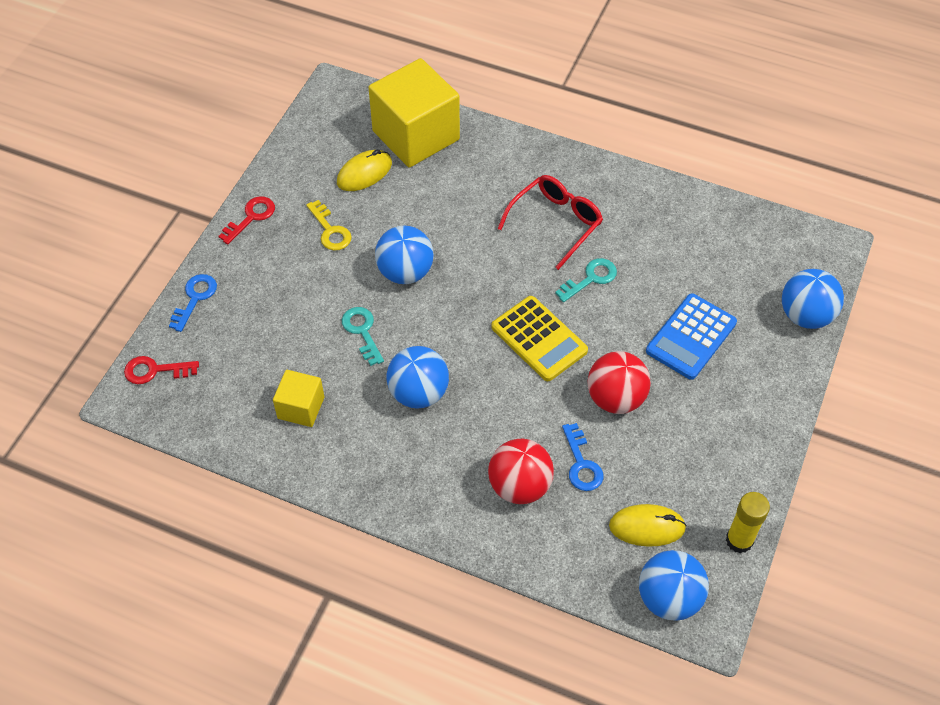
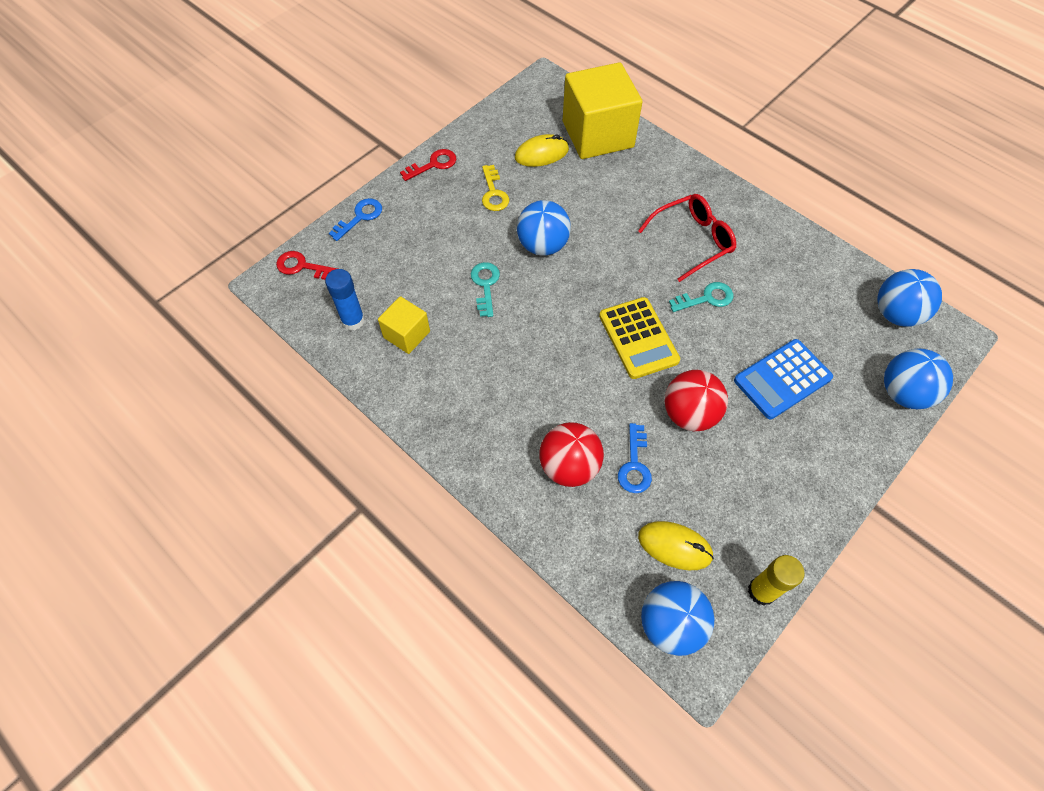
camera: 20 degrees right, 5 degrees up
blue ball [387,346,449,409] -> blue ball moved to [877,269,942,327]
none -> blue glue stick [325,269,365,331]

